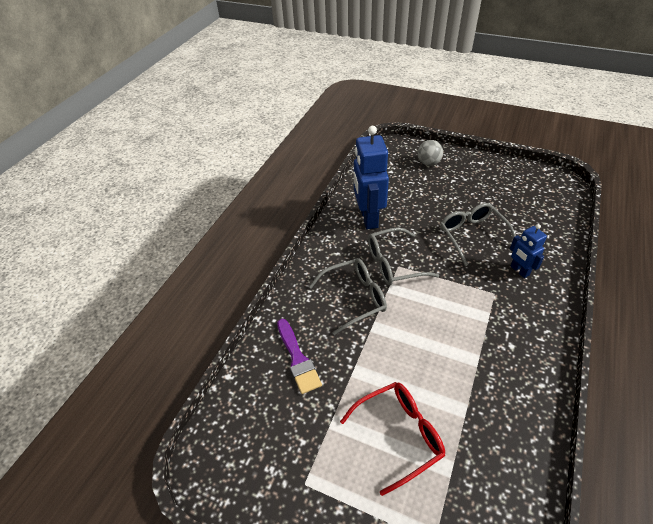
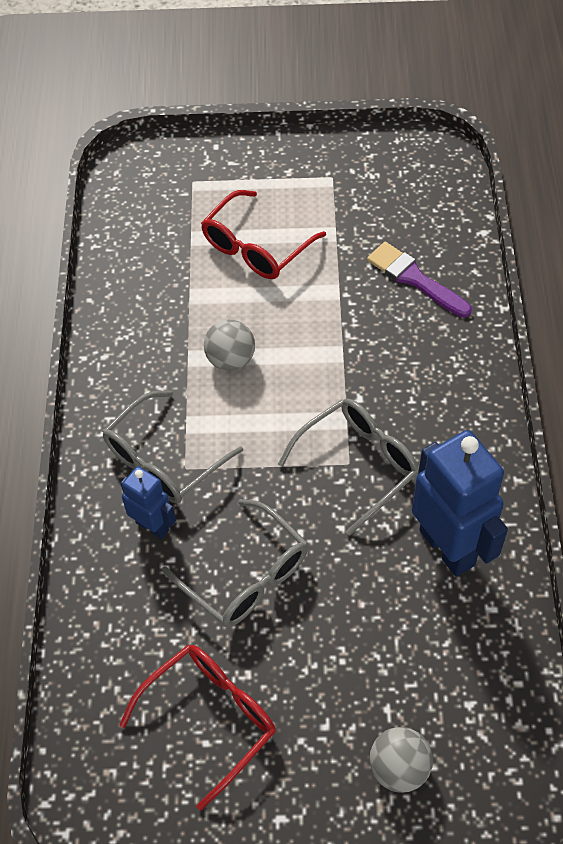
camera: 155 degrees right, 10 degrees up
grey glasses [309,258,387,335] -> grey glasses moved to [102,391,243,503]
none -> red glasses [119,645,276,810]
none -> grey ball [204,319,255,371]

